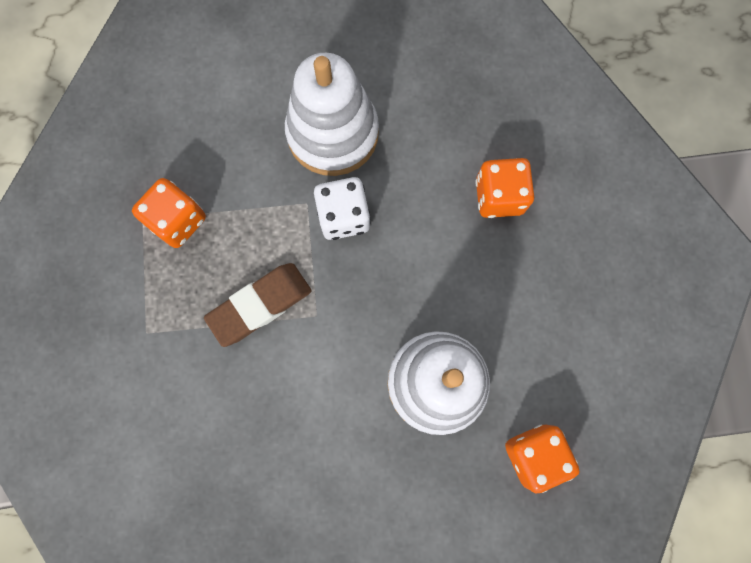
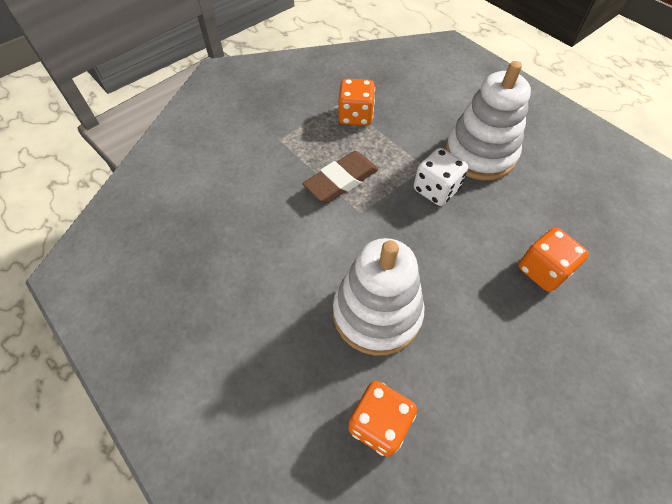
camera: 55 degrees right, 20 degrees down
brown eraser [204,263,312,347] -> brown eraser turned 60 degrees counterclockwise [302,151,379,203]

